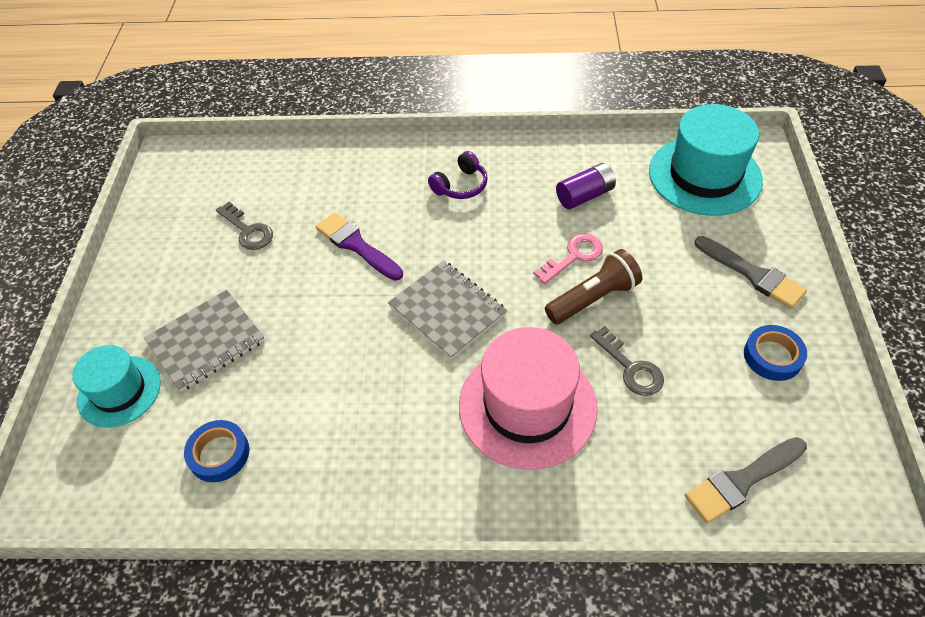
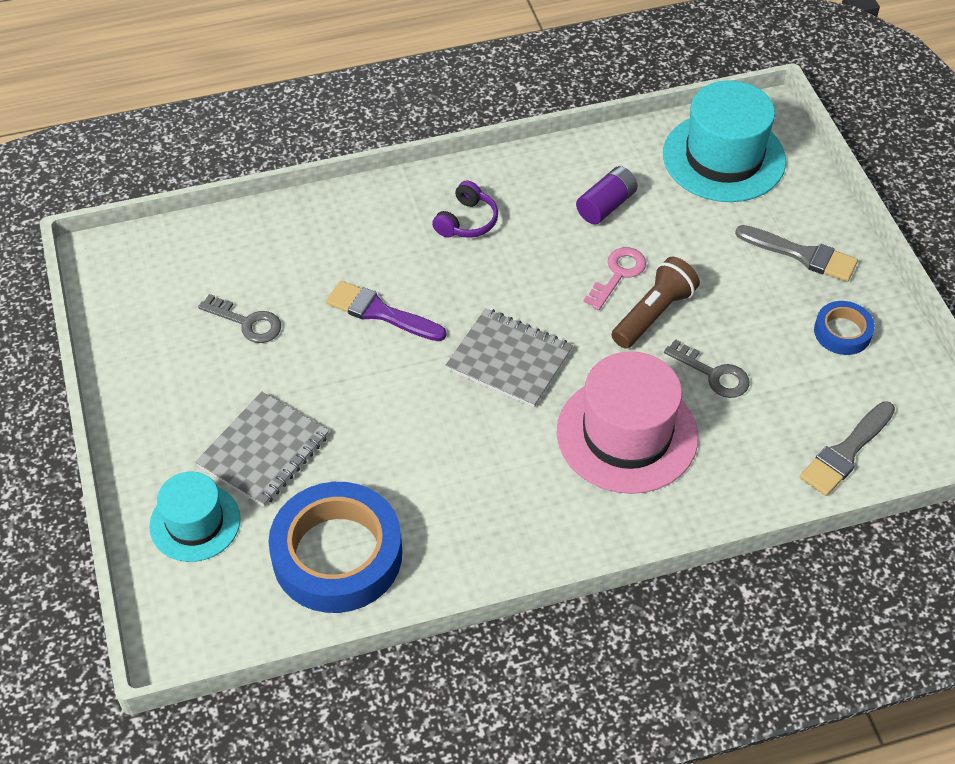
camera: 20 degrees left, 0 degrees up
blue tape [184,420,249,482] -> blue tape [269,482,402,613], size x2.05

